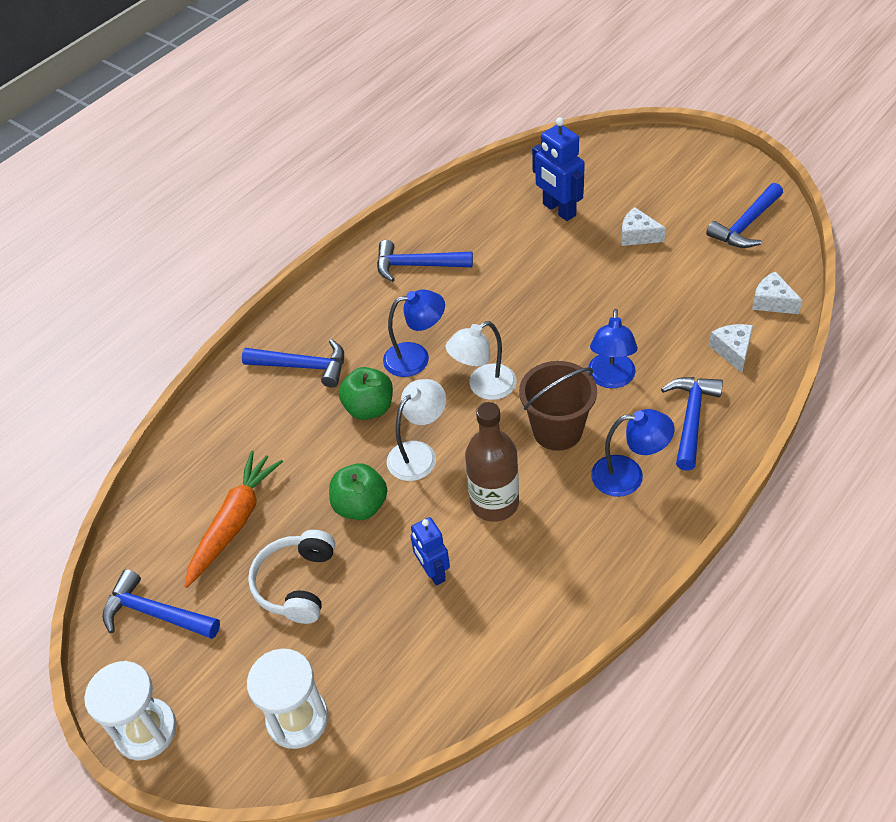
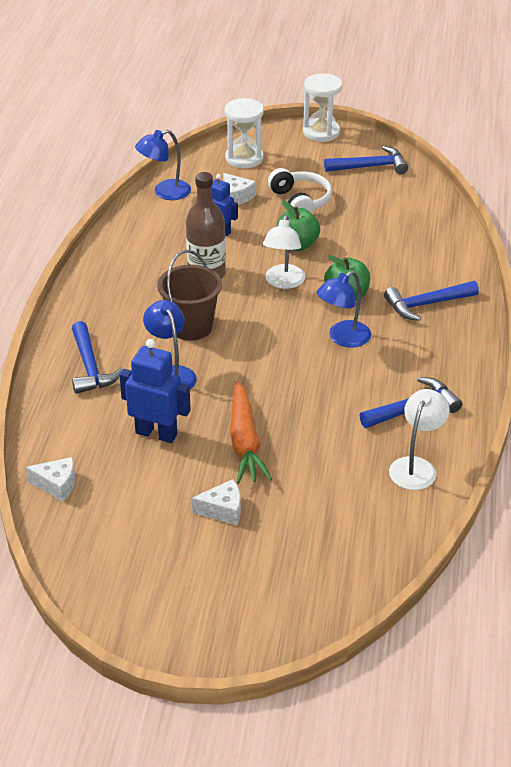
camera: 145 degrees right, 10 degrees down
orange carrot [185,451,283,588] -> orange carrot moved to [230,381,272,484]
white lamp [446,321,516,400] -> white lamp moved to [389,389,449,490]
blue robot [532,117,585,221] -> blue robot moved to [120,339,191,443]
blue lamp [591,409,675,497] -> blue lamp moved to [135,129,191,200]
blue hammer [706,183,783,248] -> none
white cheese [709,324,753,373] -> white cheese moved to [223,173,256,205]

